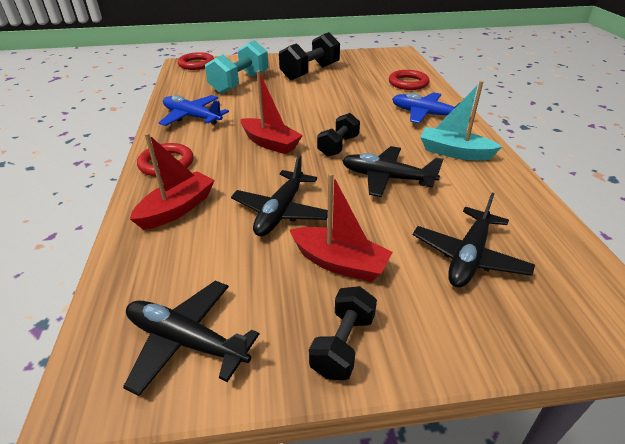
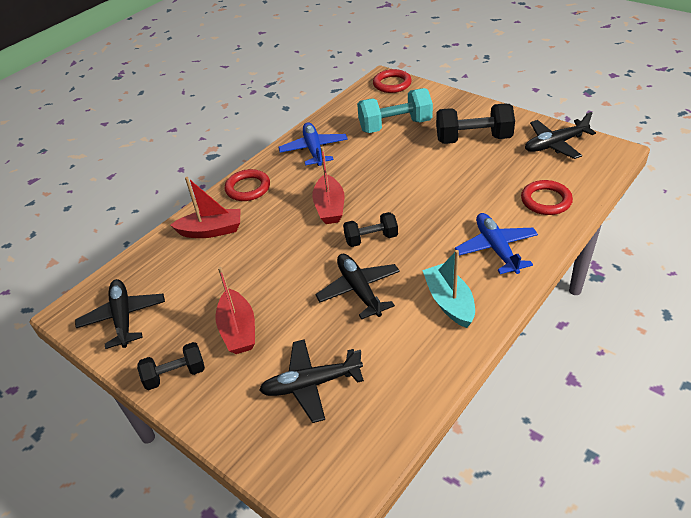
camera: 50 degrees right, 5 degrees up
black plane [231,155,328,236] -> black plane moved to [525,112,596,159]

